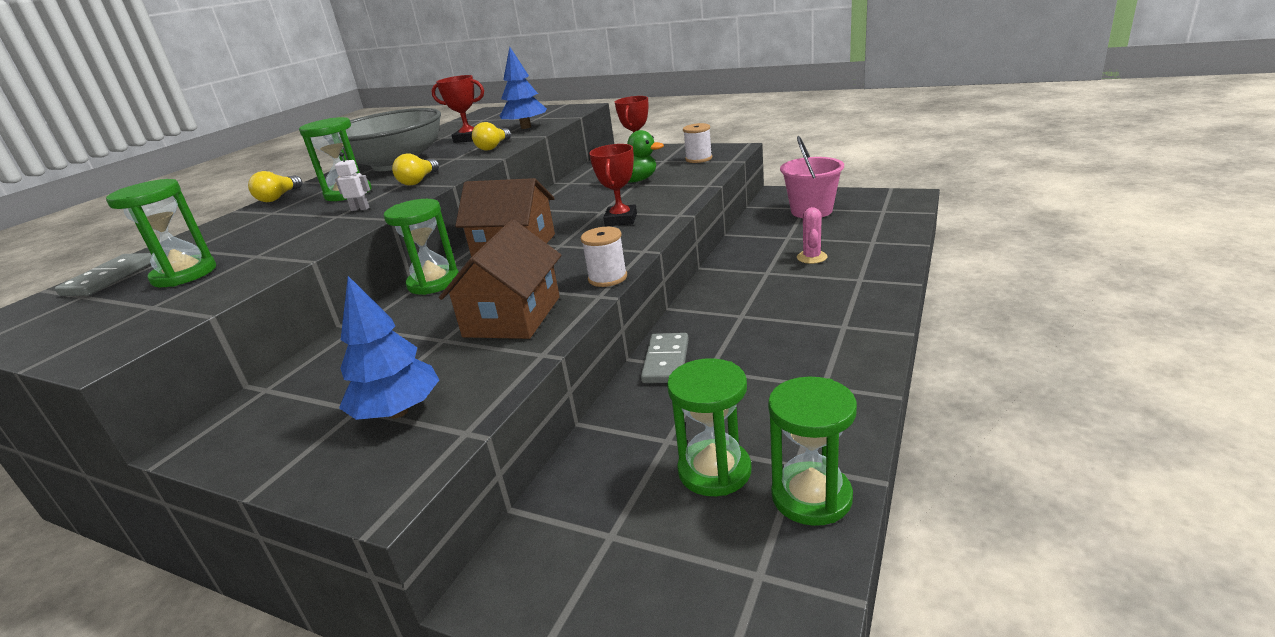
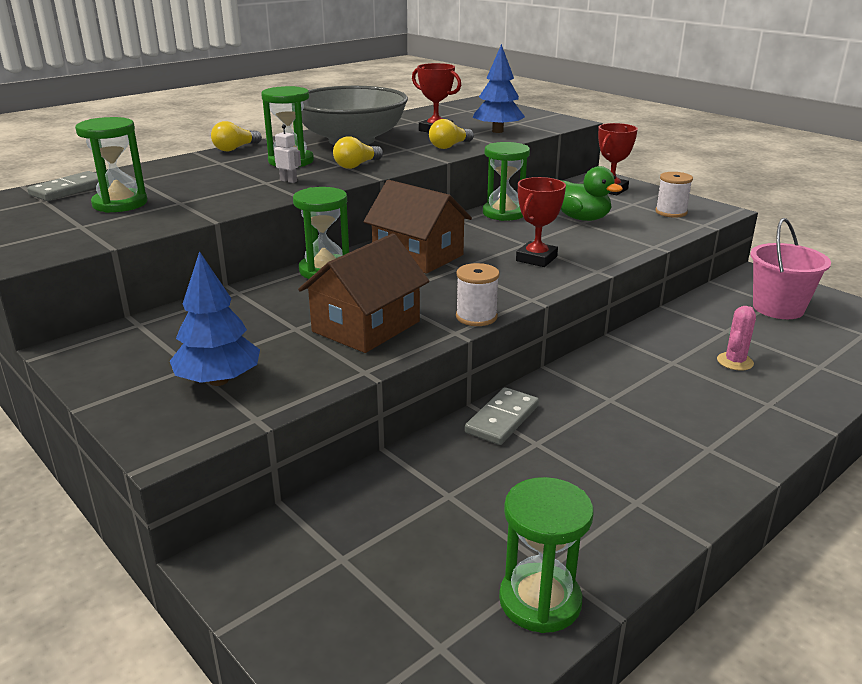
camera: 20 degrees right, 0 degrees up
green hourglass [667,358,751,496] -> green hourglass moved to [483,142,530,221]

